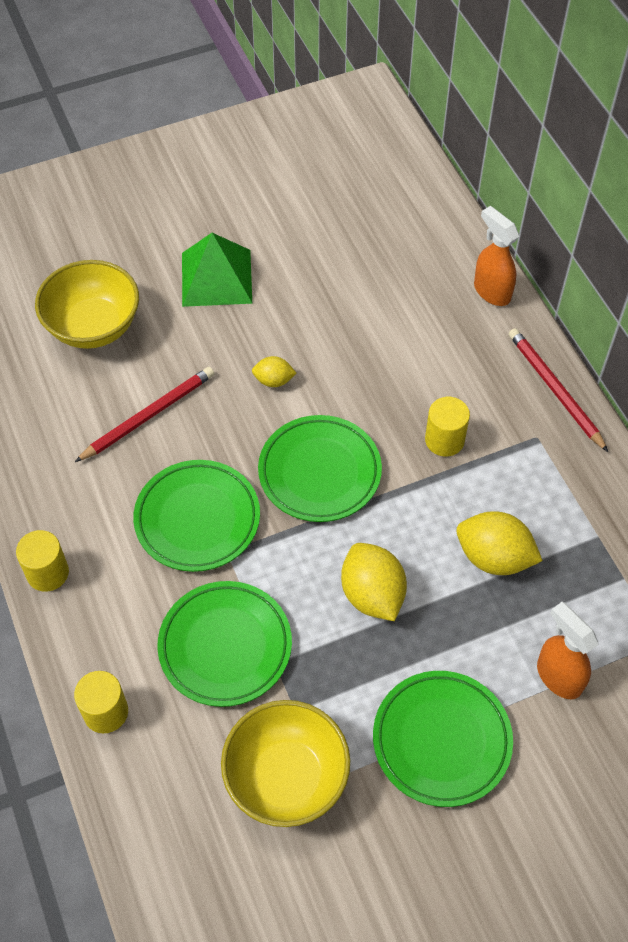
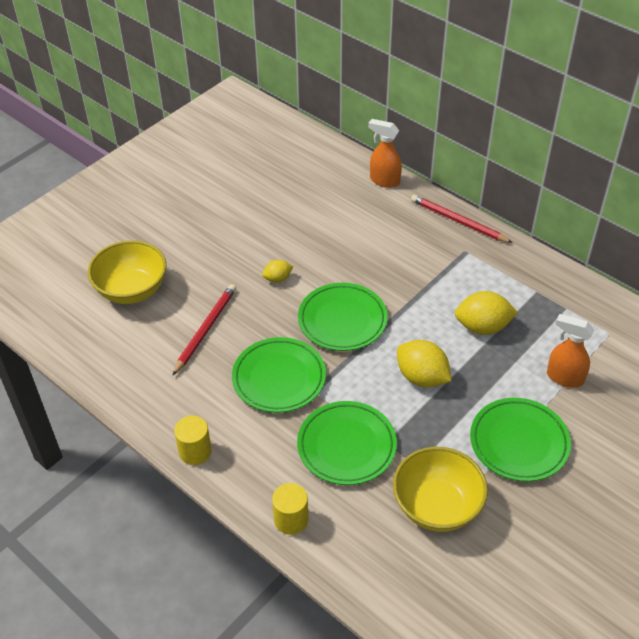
camera: 25 degrees left, 10 degrees down
green pyramid [182,233,252,307] -> none
yellow cylinder [425,397,470,456] -> none

